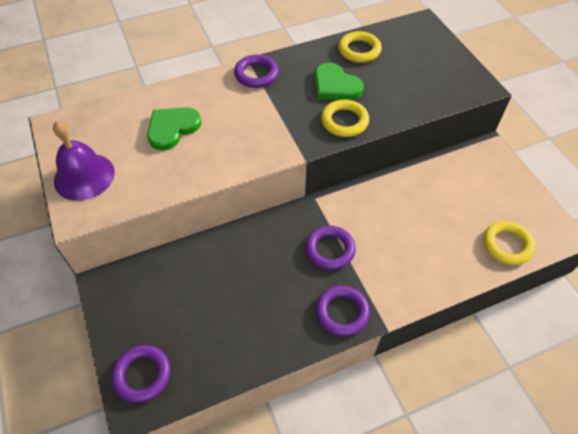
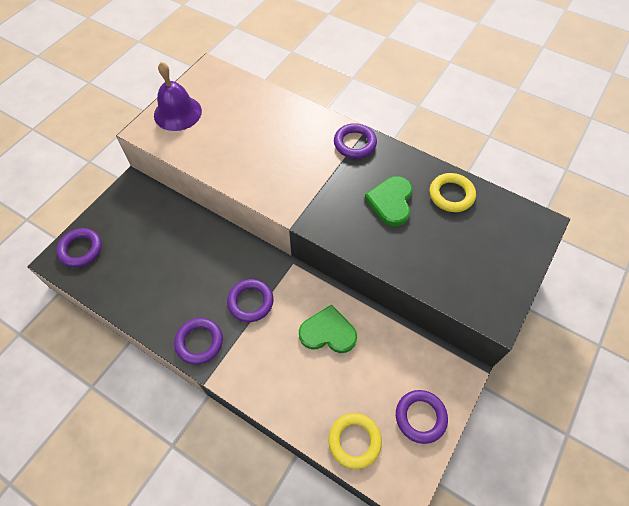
camera: 55 degrees right, 5 degrees up
green heart [147,107,201,150] -> green heart moved to [299,305,357,353]
yellow ring [321,99,369,137] -> none
none -> purple ring [396,390,448,444]

